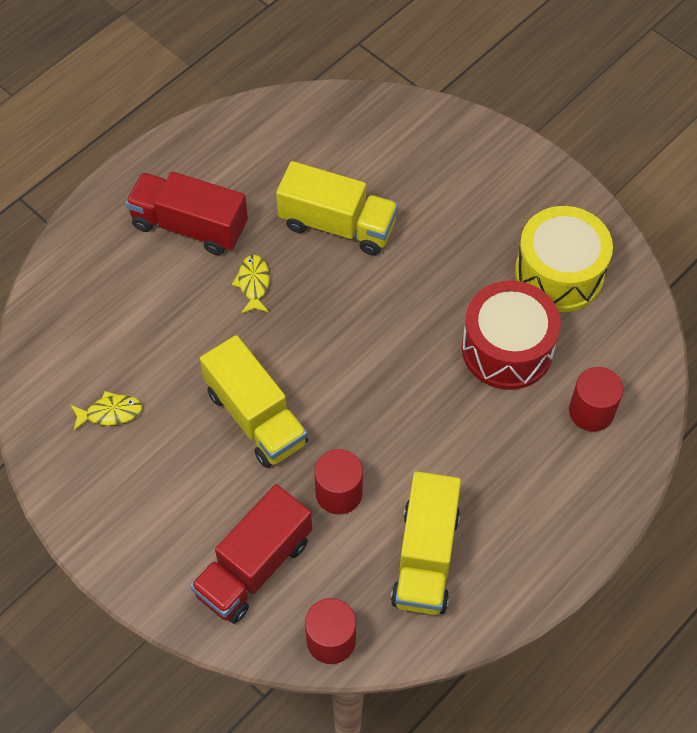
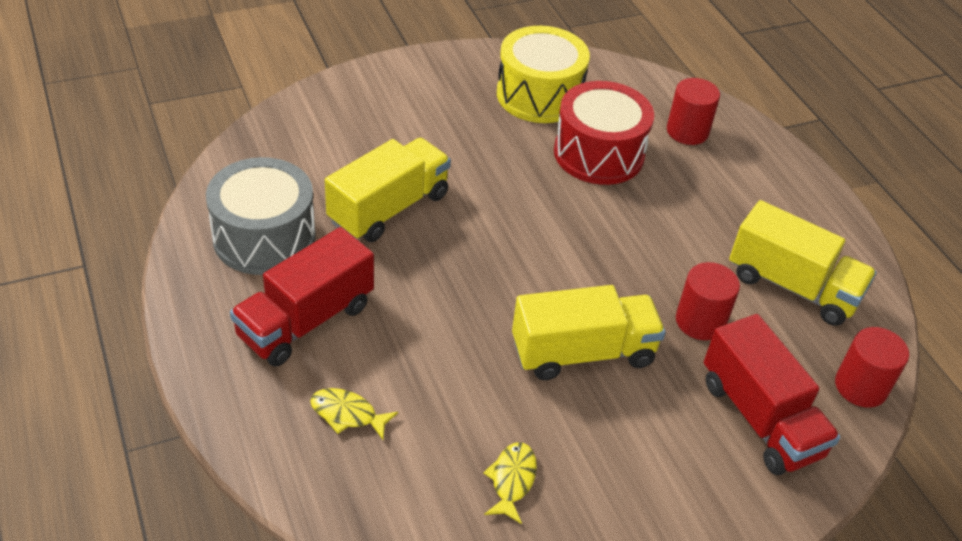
camera: 70 degrees left, 15 degrees down
yellow fish [232,255,270,314] -> yellow fish moved to [310,388,398,440]
none -> grey drum [206,157,316,275]

